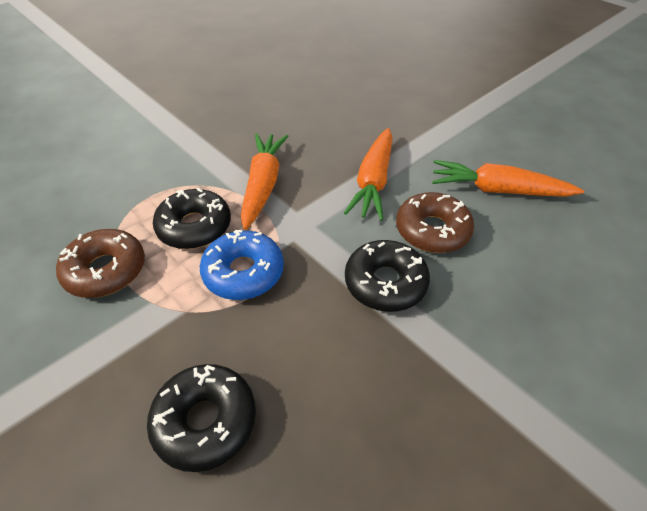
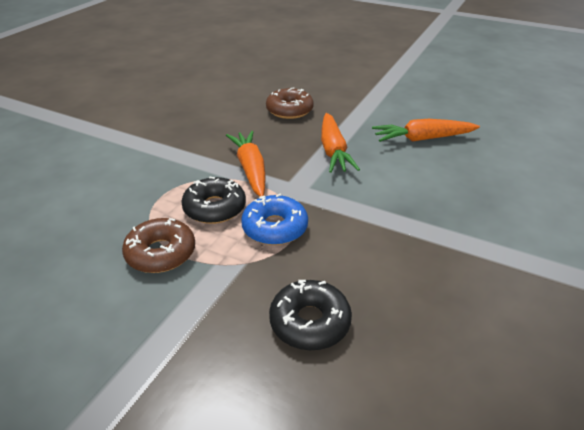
camera: 20 degrees left, 10 degrees down
black donut [345,240,430,312] -> none
brown donut [396,192,474,253] -> brown donut moved to [266,88,314,119]

